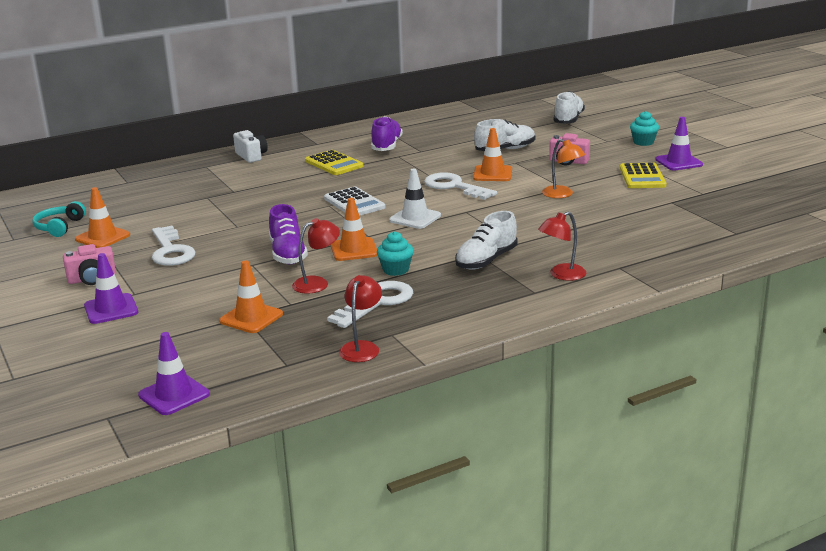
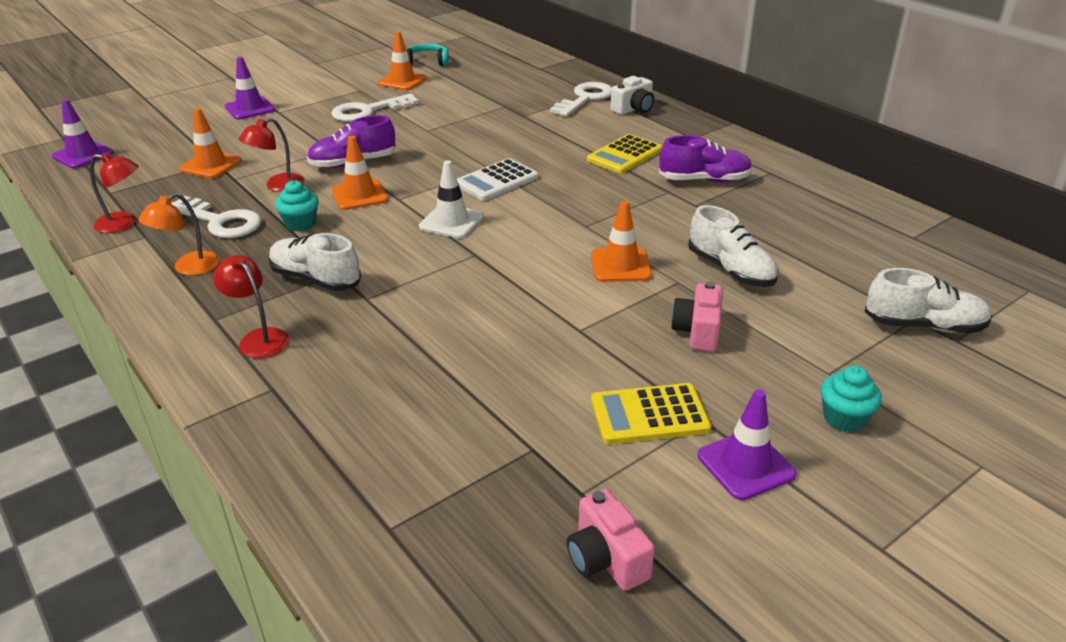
camera: 80 degrees right, 10 degrees up
pink camera [63,244,116,285] -> pink camera moved to [567,489,655,591]
red lamp [292,218,340,294] -> red lamp turned 90 degrees clockwise [239,118,305,192]
white key [424,172,497,200] -> white key moved to [550,82,612,117]
orange lamp [542,139,586,198] -> orange lamp moved to [138,193,220,275]

